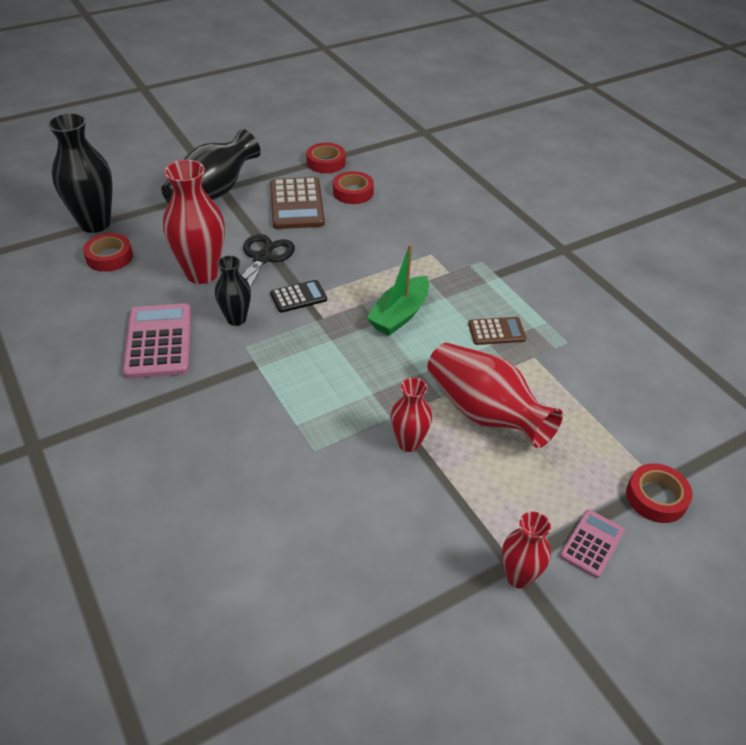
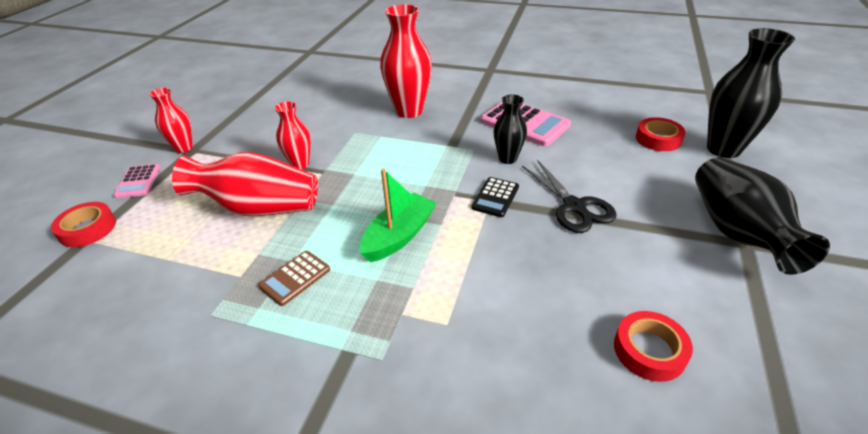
camera: 140 degrees right, 5 degrees down
red vase [163,160,225,284] -> red vase moved to [380,4,432,118]
brown calculator [270,177,325,229] -> none
red tape [306,143,346,173] -> none
green boat [367,244,429,336] -> green boat turned 45 degrees clockwise [360,169,437,262]

